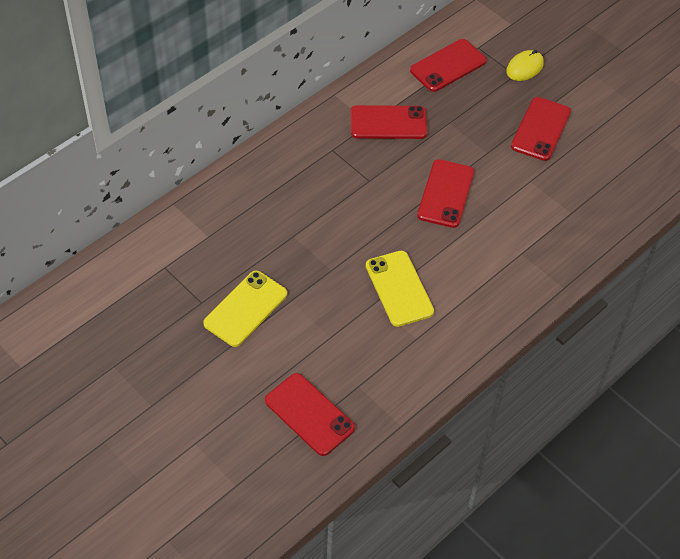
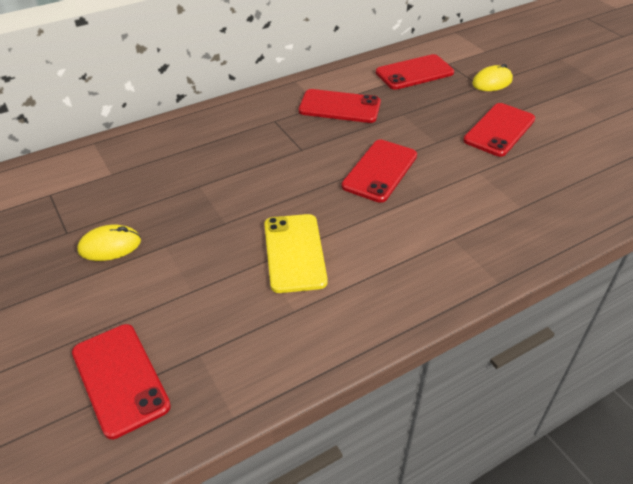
camera: 15 degrees right, 10 degrees down
yellow phone [203,271,287,347] -> yellow mouse [77,225,141,261]

